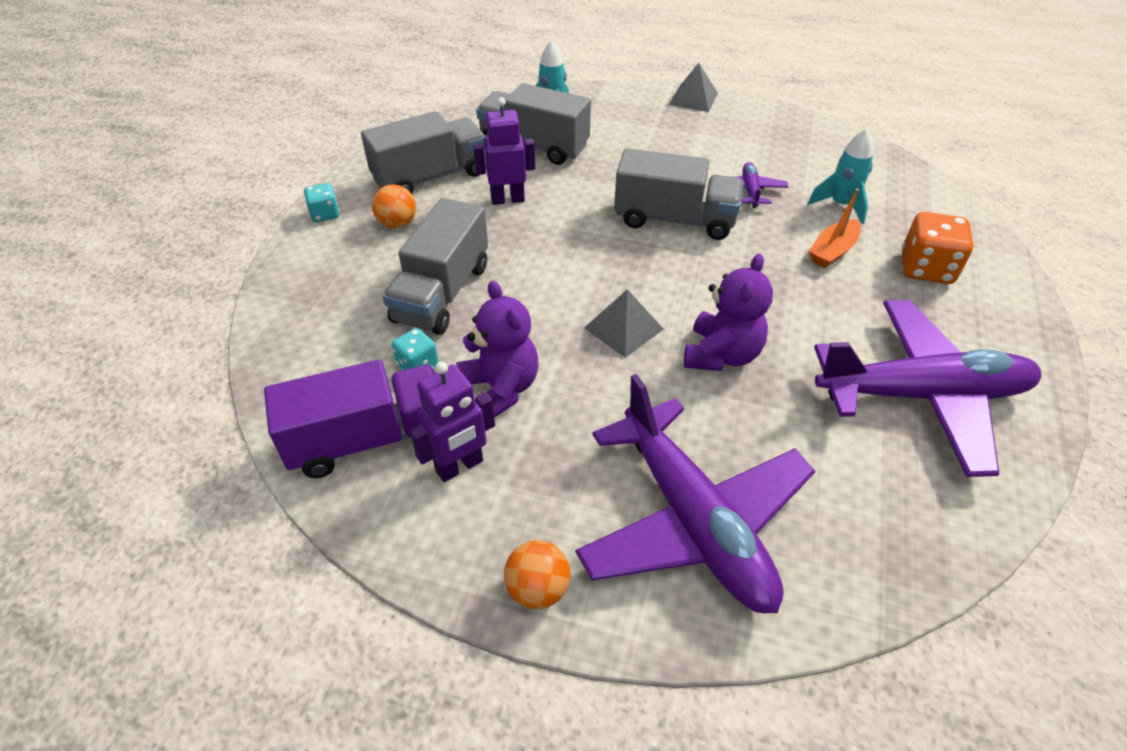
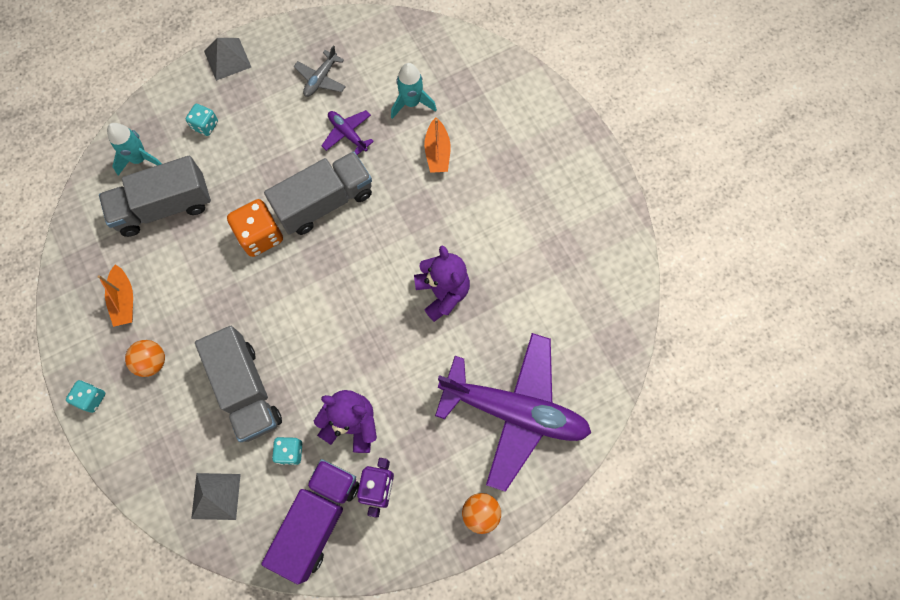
camera: 45 degrees left, 25 degrees up
grey truck [361,111,486,194] -> orange boat [97,264,133,327]
purple robot [473,97,535,205] -> none
grey pyramid [584,289,664,358] -> grey pyramid moved to [191,473,241,520]
purple plane [814,300,1041,477] -> none
orange dice [902,212,973,284] -> orange dice moved to [227,199,283,257]
none -> turquoise dice [186,104,218,136]
none -> grey plane [294,45,346,97]

